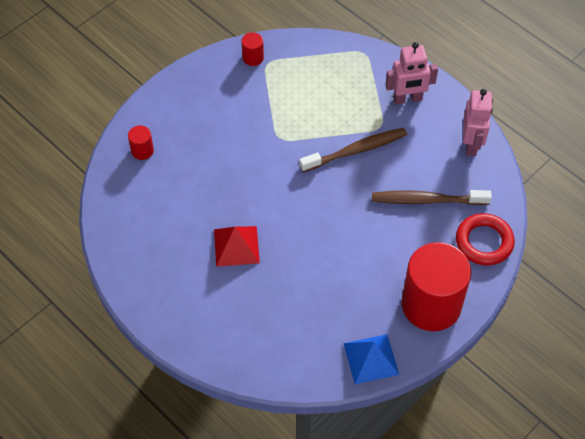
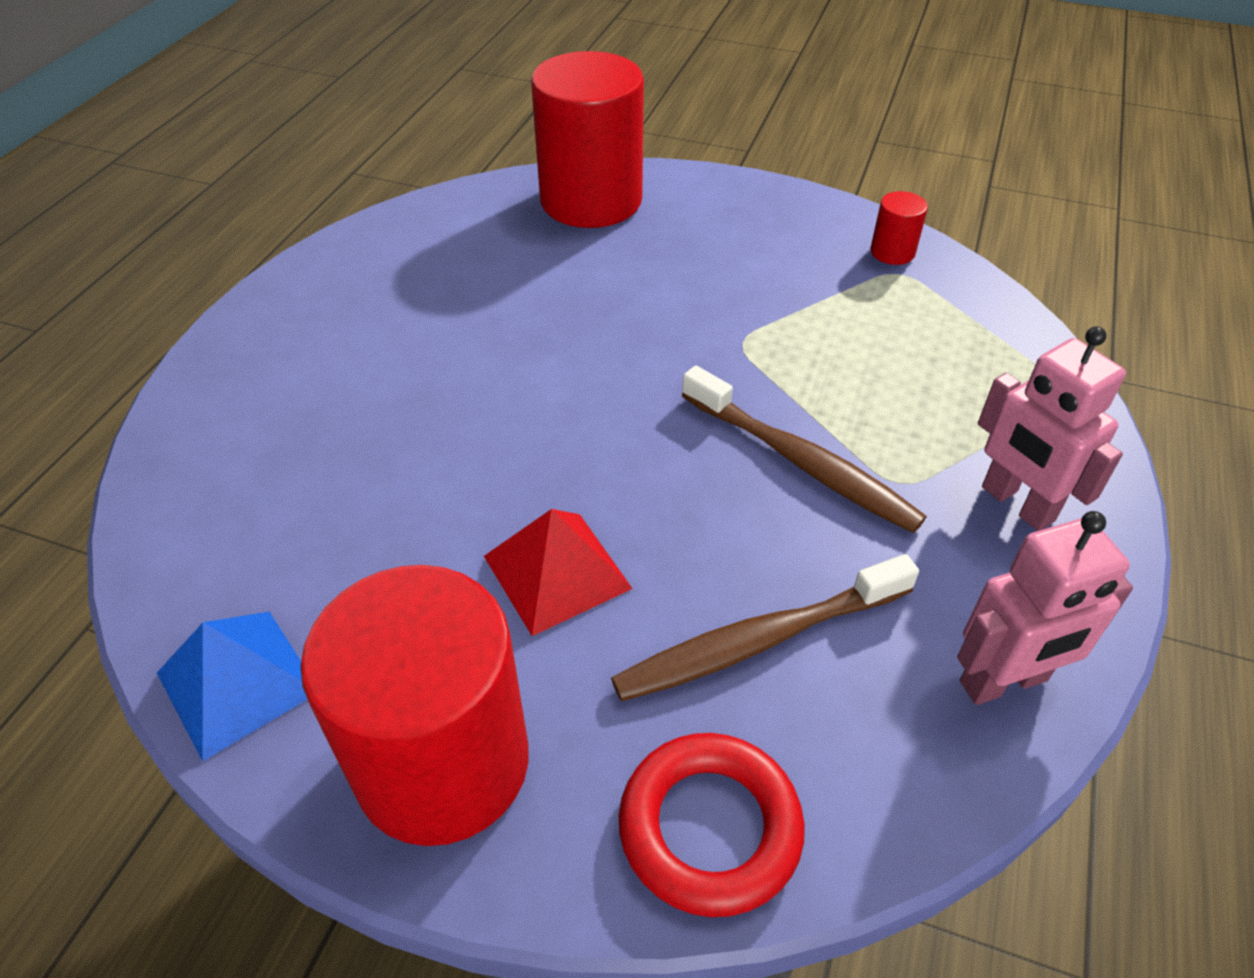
camera: 65 degrees right, 10 degrees down
red cylinder [128,125,154,160] -> red cylinder [531,51,644,228], size x2.44
red pyramid [214,226,260,267] -> red pyramid moved to [484,509,633,636]
brown toothbrush [372,190,492,205] -> brown toothbrush turned 90 degrees counterclockwise [611,554,919,702]

